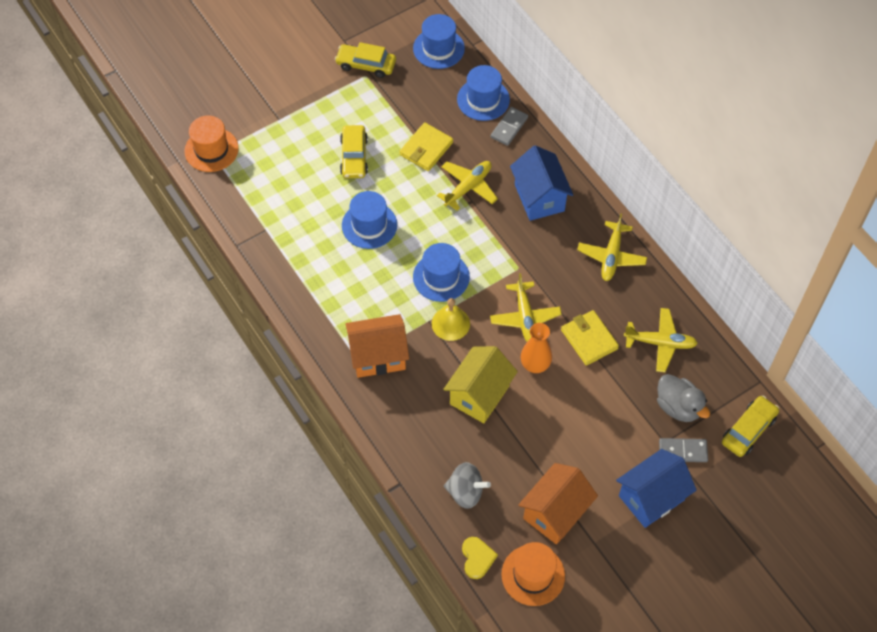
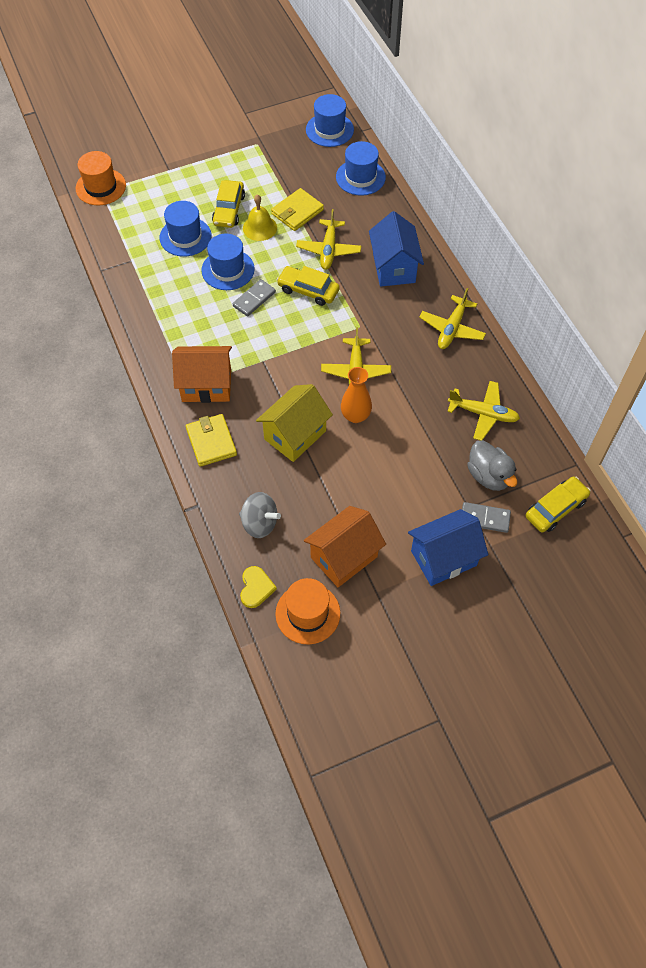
camera: 10 degrees right, 0 degrees up
yellow car [335,42,396,78] -> yellow car moved to [277,266,340,306]
blue hat [413,243,470,302] -> blue hat moved to [160,201,211,257]
yellow bell [432,298,470,341] -> yellow bell moved to [243,195,277,241]
yellow plane [437,161,498,211] -> yellow plane turned 135 degrees clockwise [296,209,361,270]
grey domino [491,107,528,146] -> grey domino moved to [233,279,276,316]
yellow wallet [561,310,619,366] -> yellow wallet moved to [186,414,237,467]

